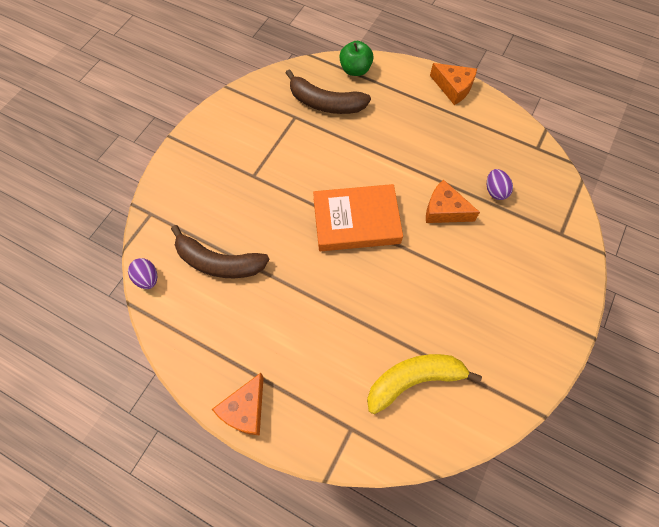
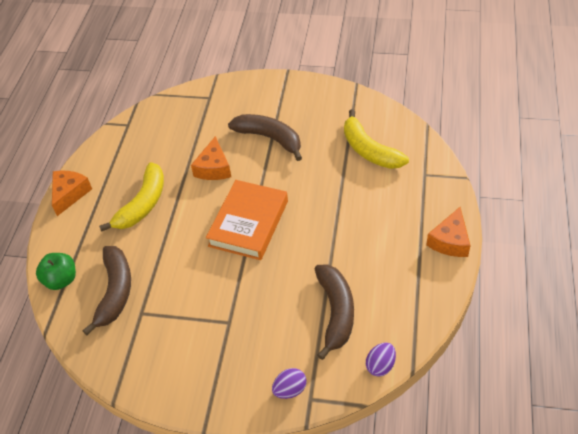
camera: 105 degrees left, 15 degrees down
orange cheese [212,373,264,436] -> orange cheese turned 105 degrees clockwise [426,207,471,257]
orange book [313,184,403,251] -> orange book turned 45 degrees clockwise [206,180,288,260]
purple egg [487,169,513,200] -> purple egg moved to [272,368,307,399]
none -> yellow banana [99,162,164,232]
none -> brown banana [228,114,302,161]

